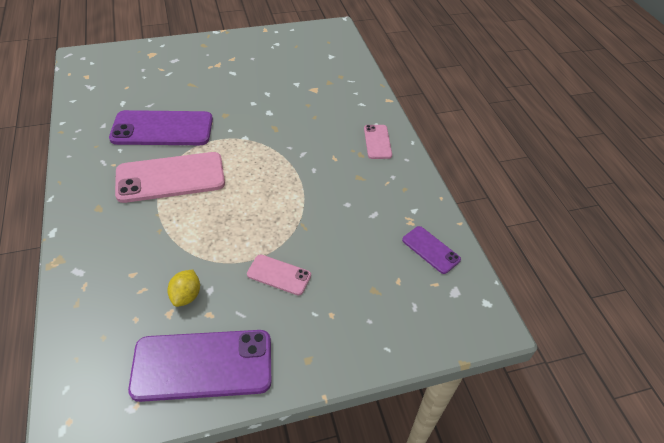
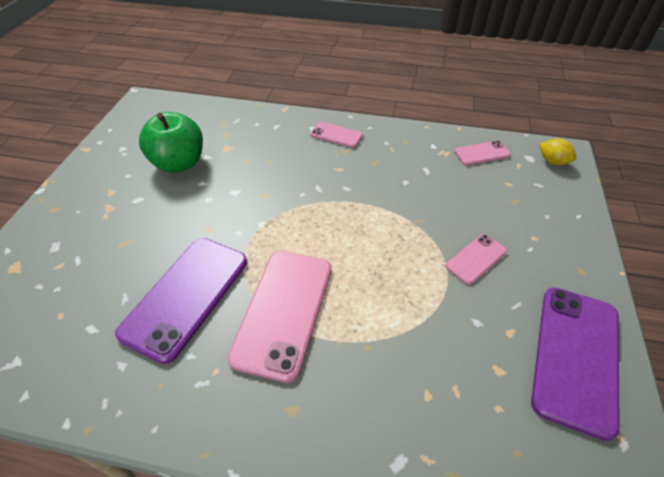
camera: 60 degrees left, 0 degrees up
yellow lemon [167,270,200,307] -> yellow lemon moved to [539,138,576,165]
purple phone [402,226,461,274] -> pink phone [454,140,511,165]
none -> green apple [139,112,203,173]

